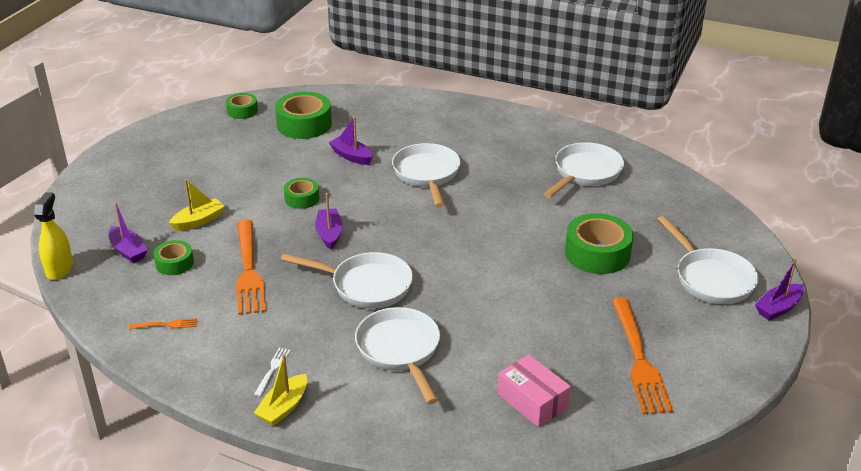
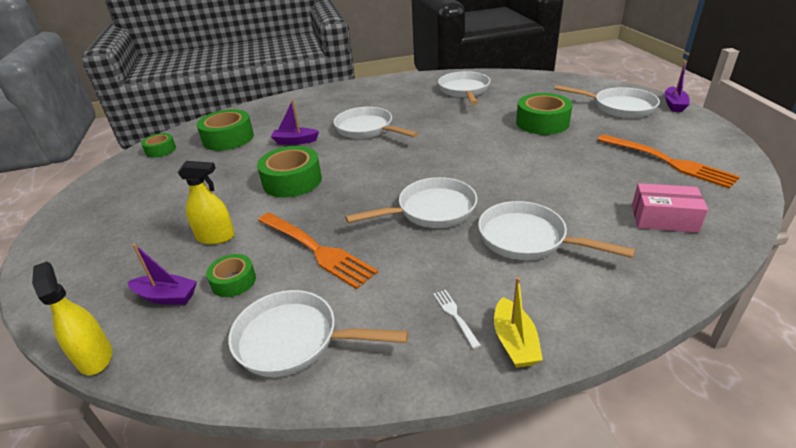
camera: 35 degrees left, 0 degrees up
orange fork [129,318,197,329] -> white pan [228,290,408,377]
yellow boat [169,179,225,231] -> yellow spray bottle [177,161,235,244]
green tape [284,178,319,209] -> green tape [257,146,322,198], size x1.76
purple boat [315,193,343,250] -> none

